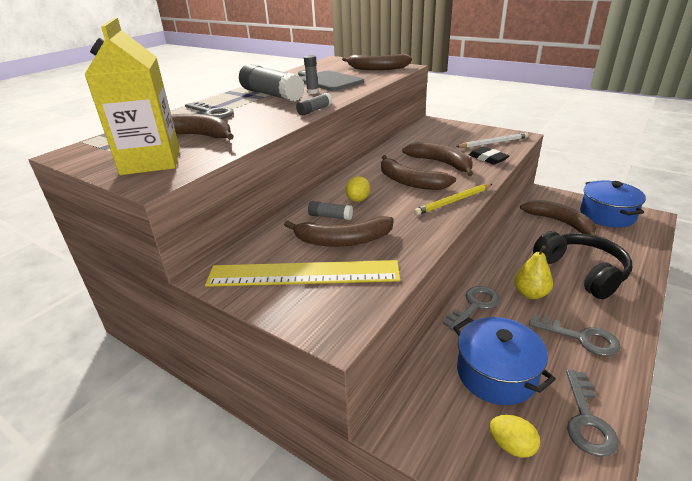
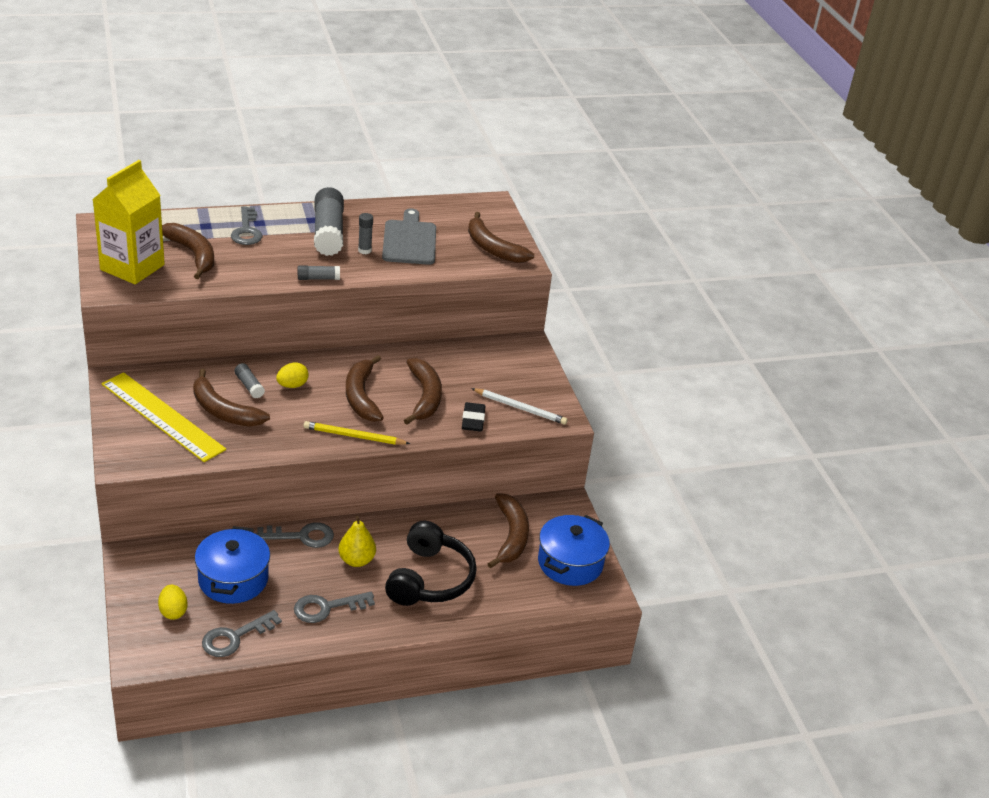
camera: 35 degrees right, 5 degrees up
grey key [529,314,621,356] -> grey key turned 90 degrees clockwise [294,592,375,623]

